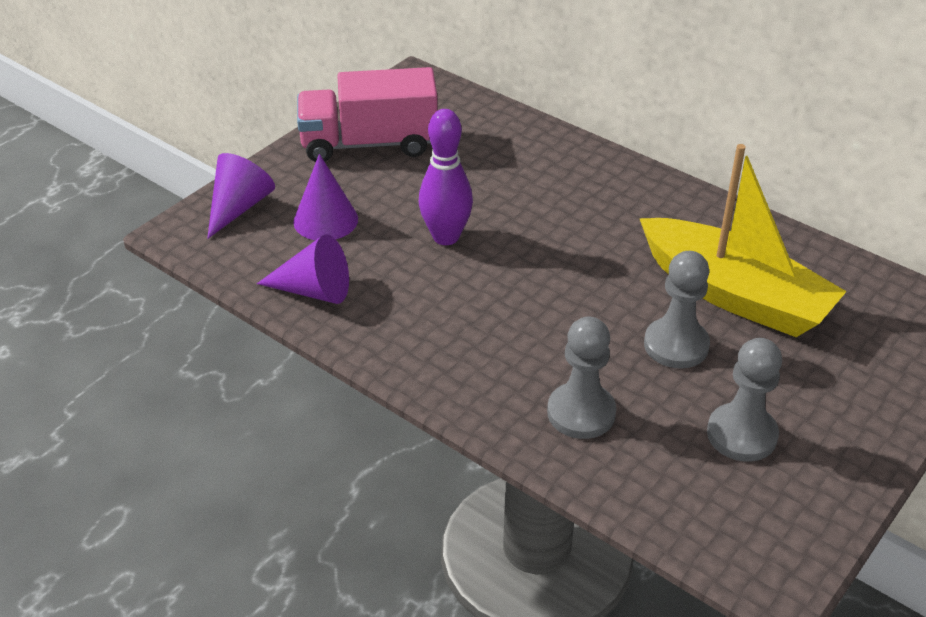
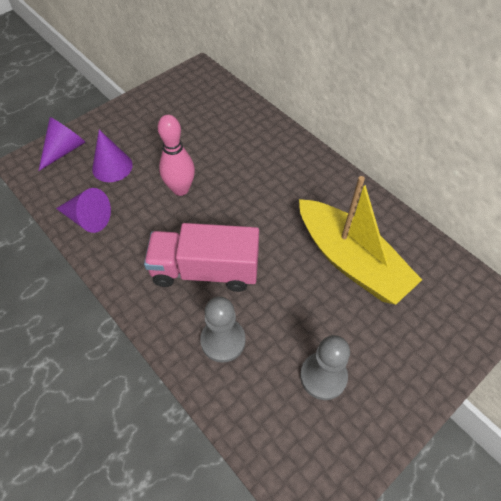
camera: 10 degrees right, 15 degrees up
pink truck [297,67,438,162] -> pink truck moved to [144,223,259,292]
purple bowling pin [419,109,473,245] -> pink bowling pin [158,115,195,196]
grey pawn [644,251,710,369] -> none

